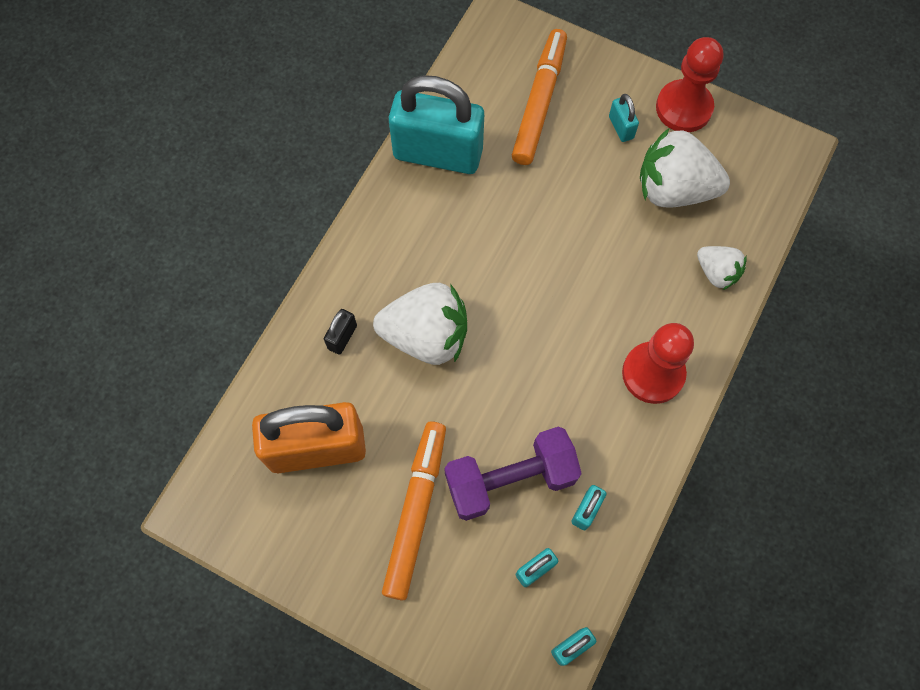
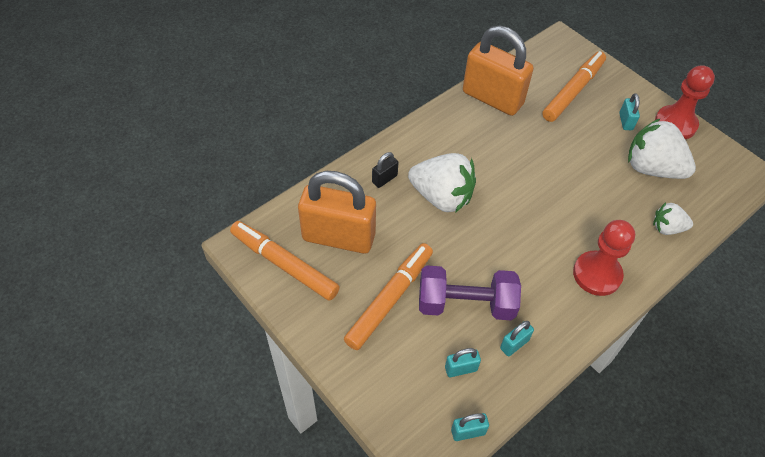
camera: 20 degrees right, 15 degrees down
turquoise padlock [389,75,484,174] -> orange padlock [463,26,534,116]
white strawberry [697,246,747,290] -> white strawberry turned 120 degrees clockwise [653,202,693,235]
none -> orange marker [230,221,340,301]

